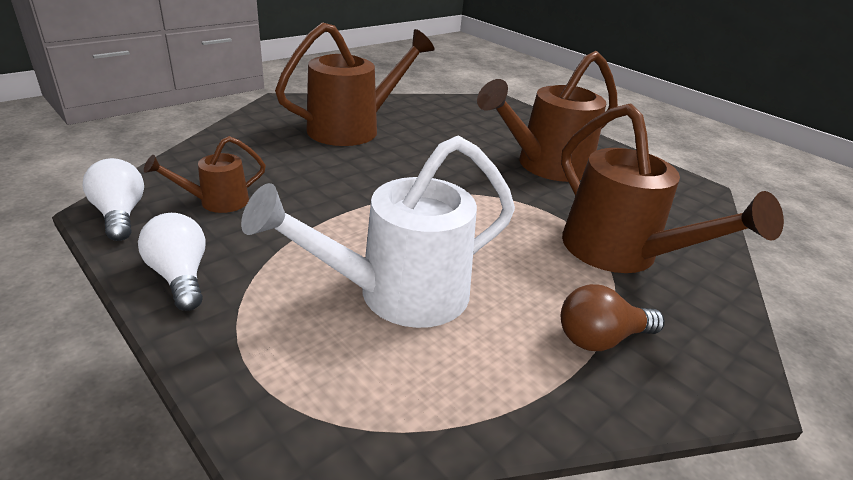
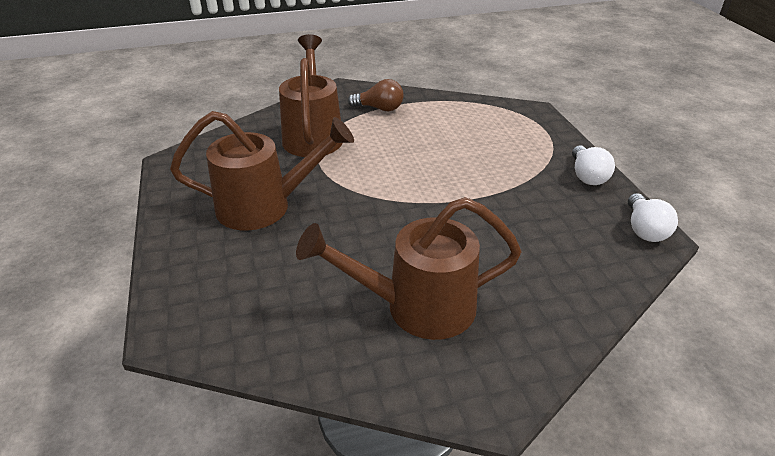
camera: 150 degrees left, 5 degrees up
brown watering can [144,136,266,213] -> none
white watering can [241,135,515,328] -> none

